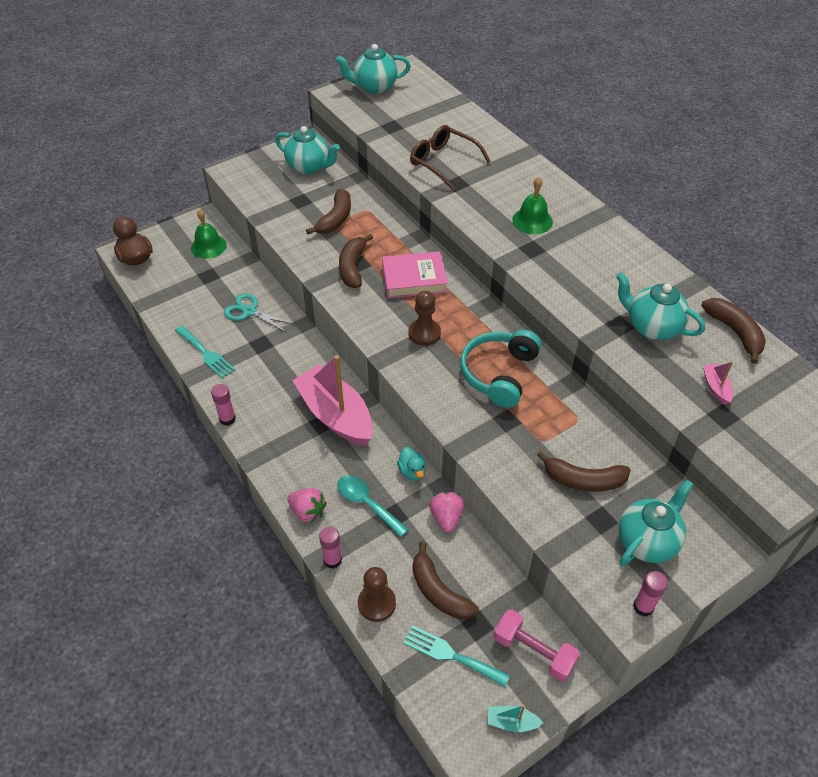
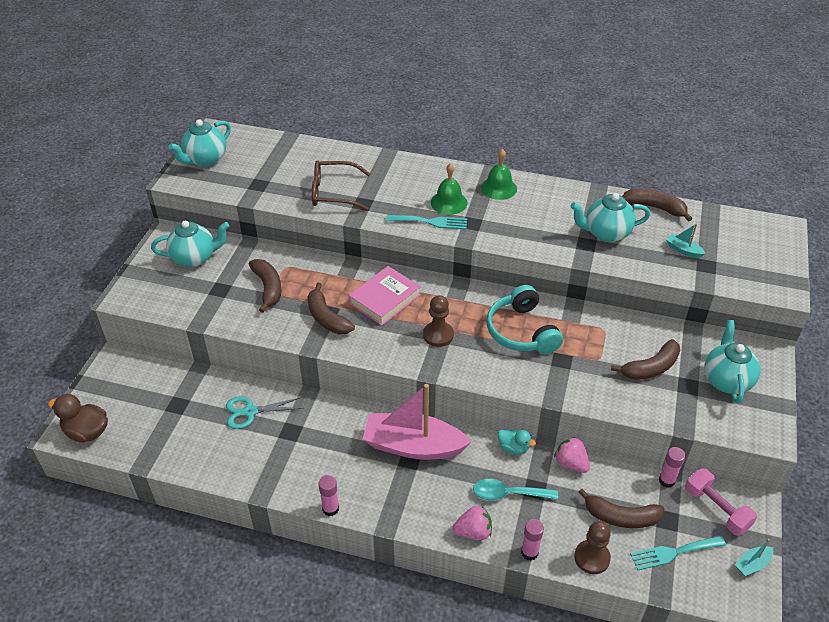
camera: 40 degrees left, 5 degrees down
turquoise fork [175,326,235,379] -> turquoise fork moved to [386,215,467,229]
green bell [191,210,227,259] -> green bell moved to [481,149,517,200]
pink dumbbell [494,609,580,682] -> pink dumbbell turned 60 degrees clockwise [685,468,757,536]
pink glue stick [633,571,668,617] -> pink glue stick moved to [659,447,686,488]
pink boat [703,361,733,405] -> turquoise boat [667,224,705,258]

